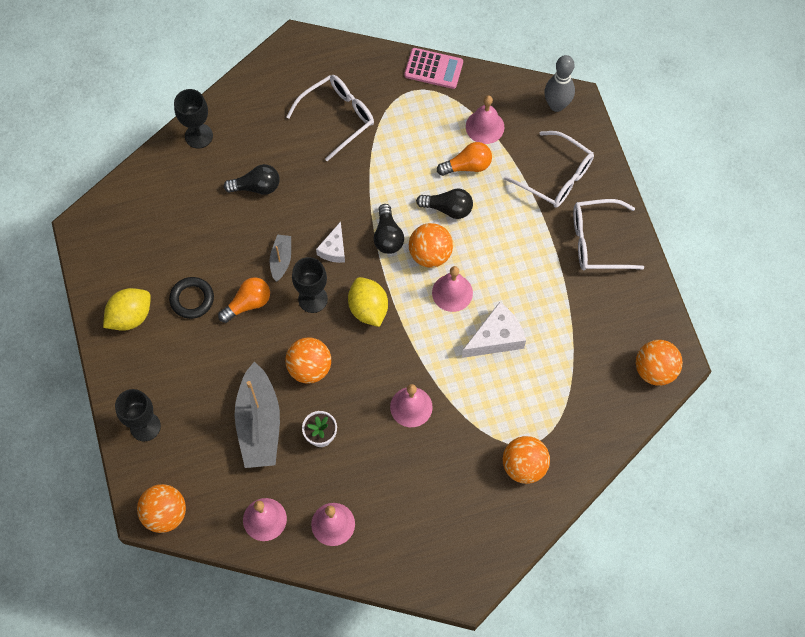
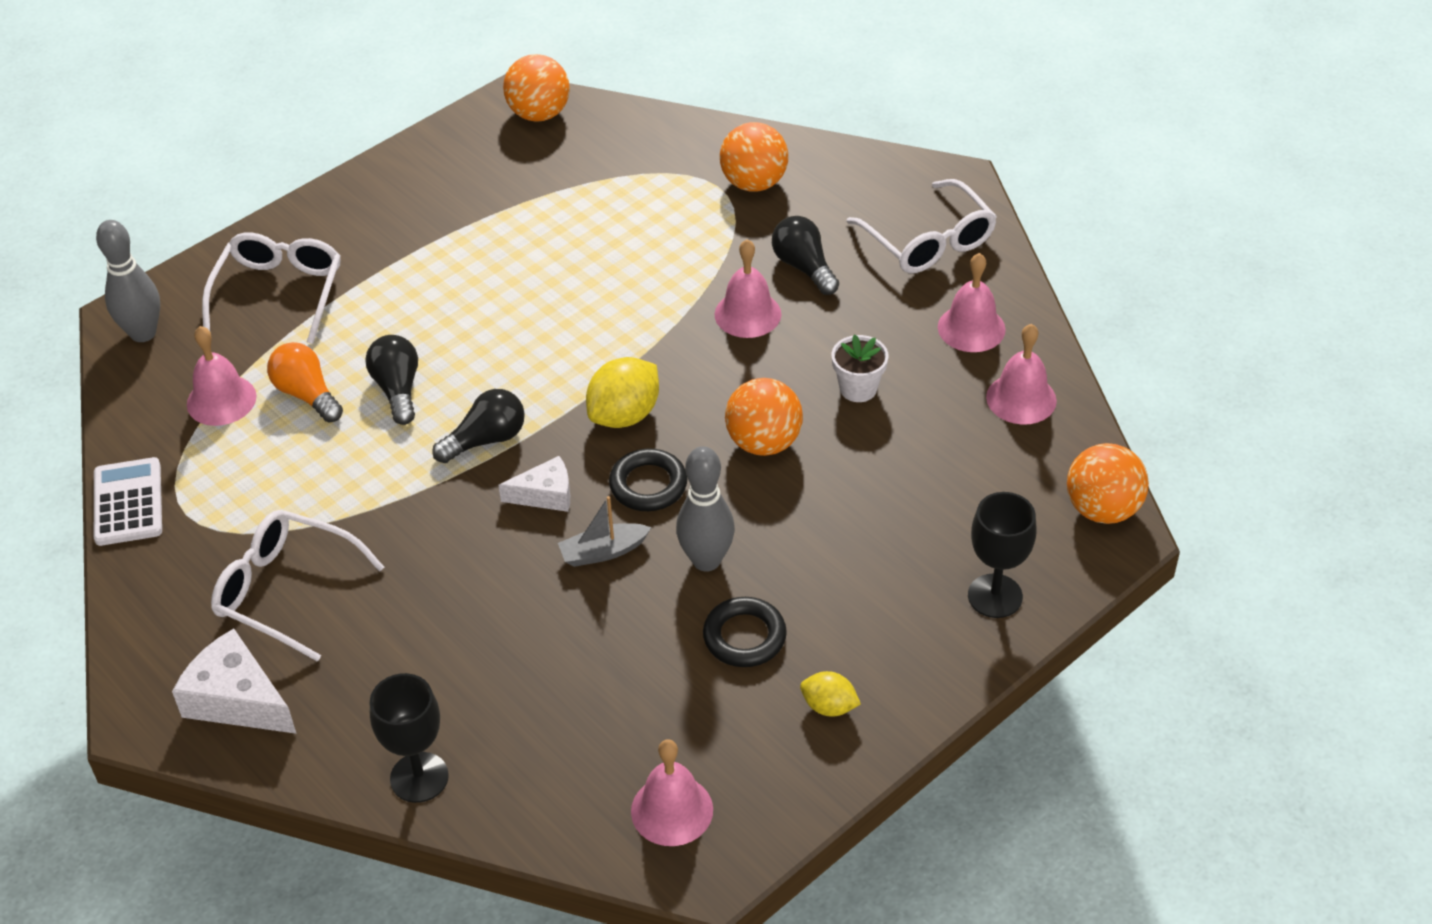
camera: 115 degrees left, 20 degrees down
yellow lemon [103,288,151,331] -> yellow lemon [800,671,861,717], size x0.59
orange light bulb [218,277,270,323] -> grey bowling pin [676,446,735,572]
black light bulb [224,164,280,195] -> black light bulb moved to [772,216,839,295]
grey boat [234,362,280,468] -> none
black goblet [292,257,328,313] -> black ring [609,449,687,511]
pink calculator [404,48,463,89] -> white calculator [94,457,162,546]
orange ball [409,223,453,268] -> none
pink bell [432,266,473,312] -> pink bell moved to [631,739,713,846]
white cheese [462,302,526,358] -> white cheese moved to [172,629,297,734]
white glasses [573,199,644,270] -> white glasses moved to [846,179,997,274]

